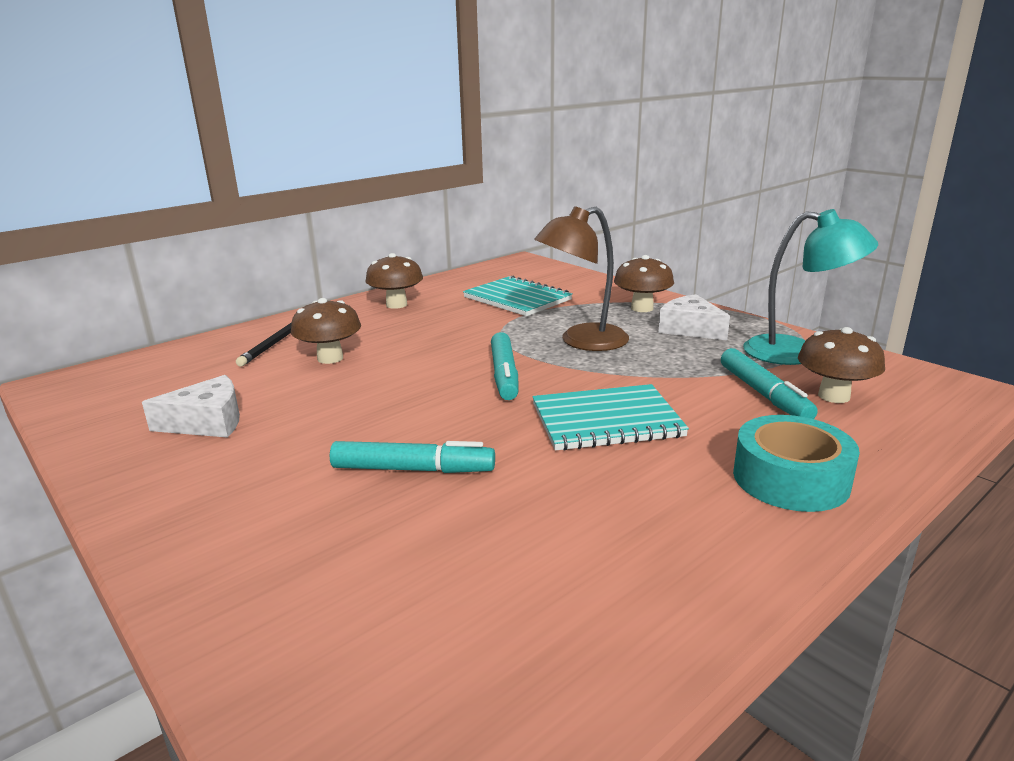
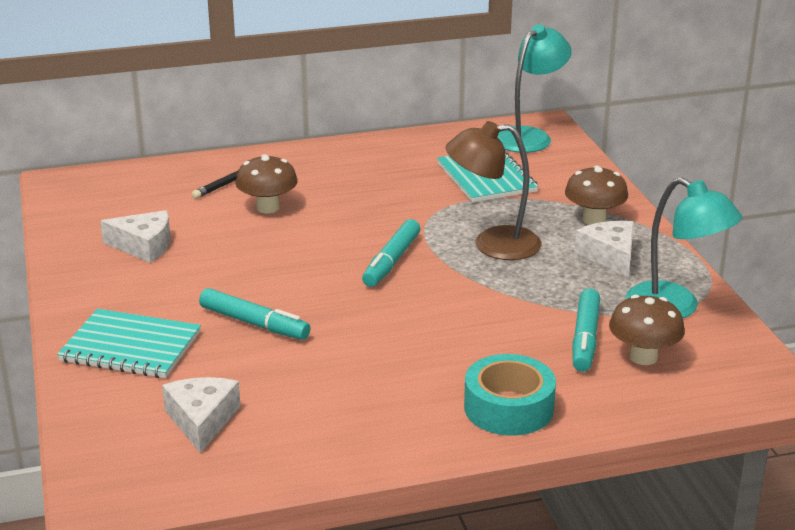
camera: 25 degrees right, 5 degrees up
brown mushroom [365,253,423,309] -> none
turquoise notebook [532,384,689,451] -> turquoise notebook moved to [57,309,201,378]
none -> white cheese [162,377,241,453]
none -> turquoise lamp [498,24,572,153]

